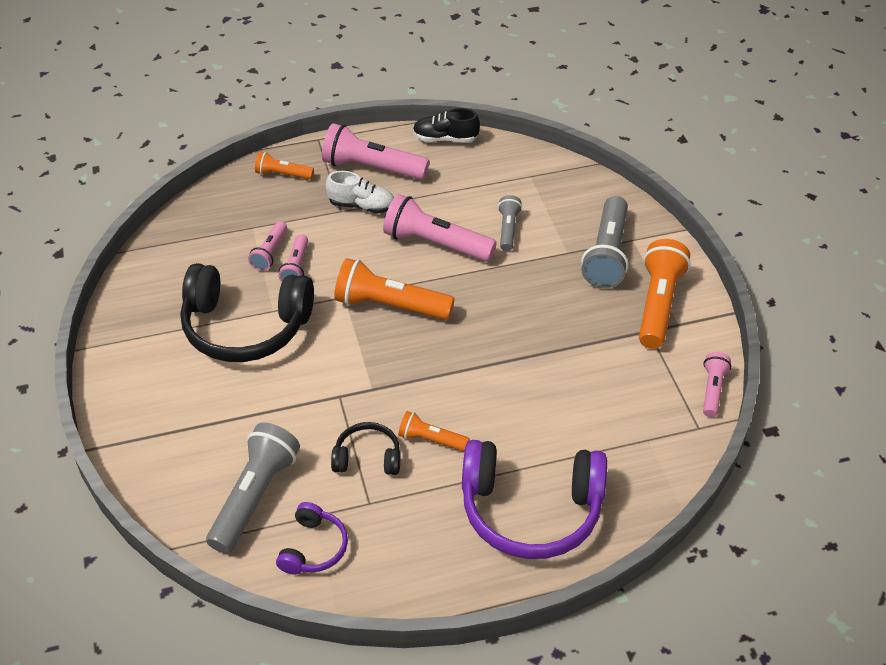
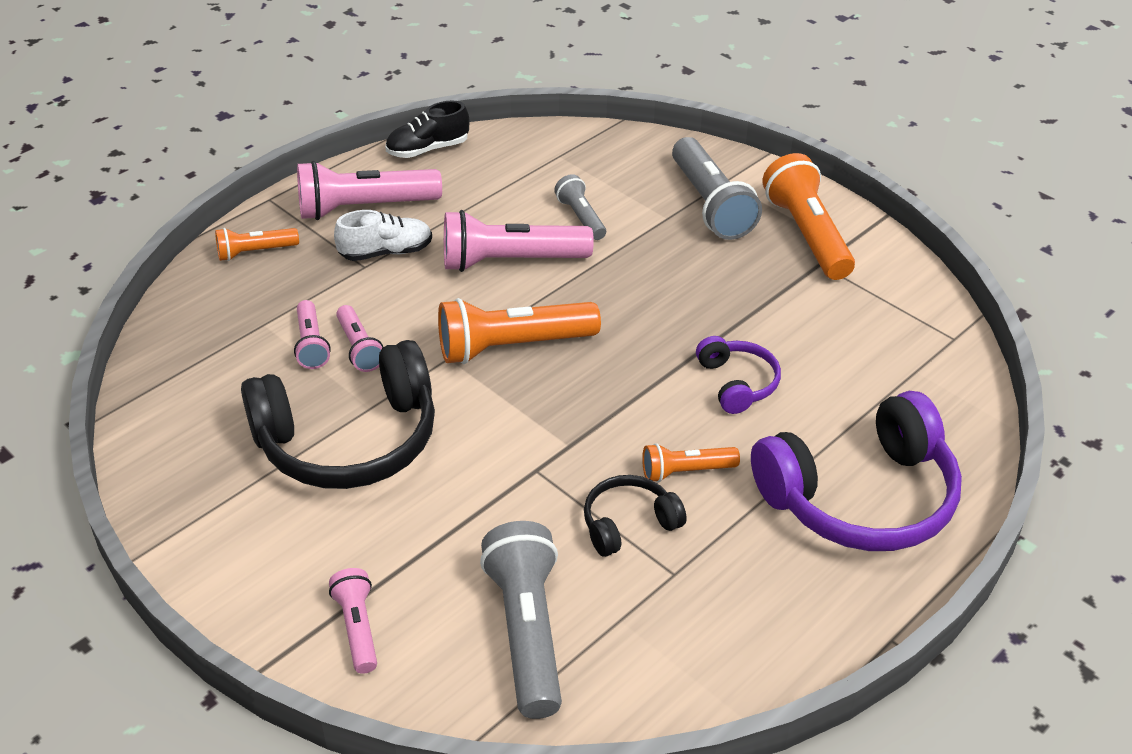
camera: 30 degrees left, 5 degrees down
purple headphones [276,502,348,575] -> purple headphones moved to [696,336,781,414]
pink flashlight [703,352,731,417] -> pink flashlight moved to [329,568,377,674]

